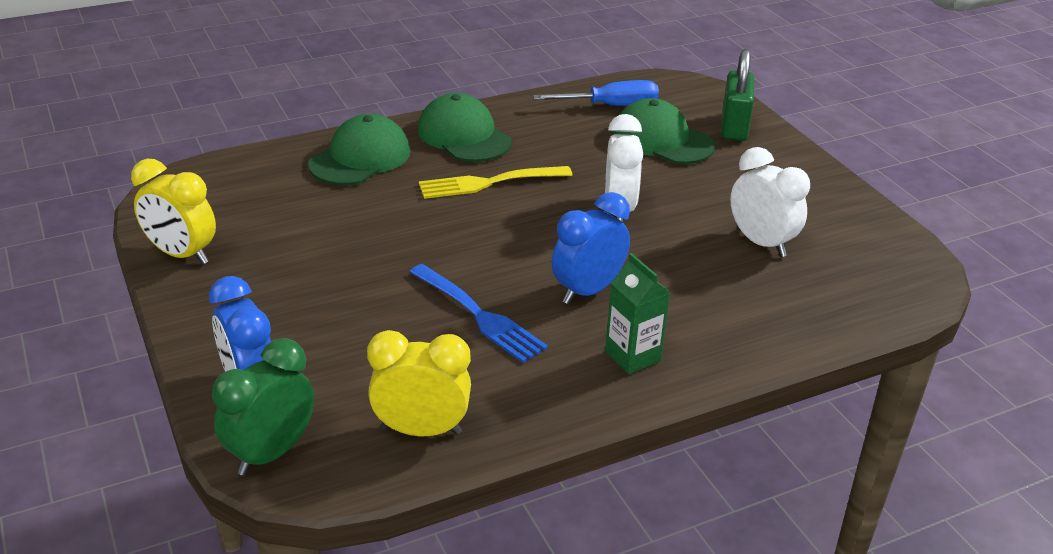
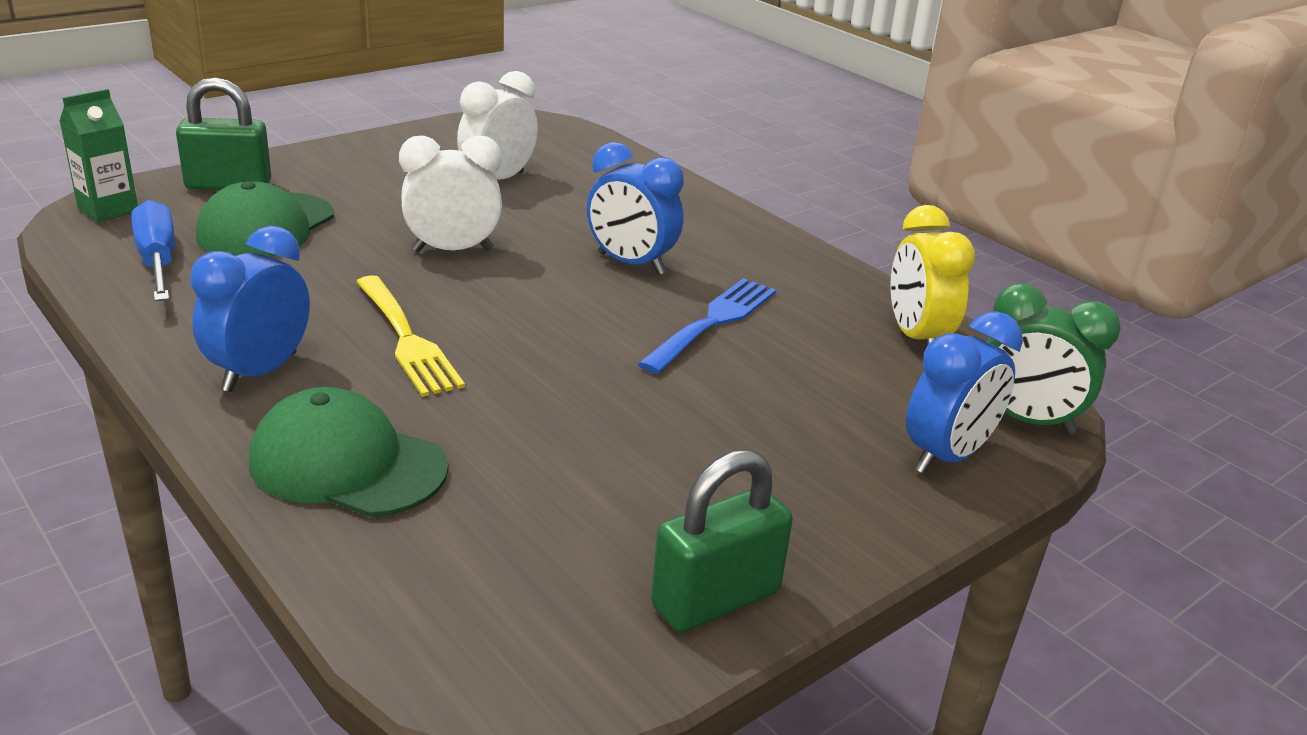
camera: 105 degrees left, 5 degrees down
yellow clock [131,159,216,265] -> green padlock [651,449,793,632]
green cap [417,93,511,162] -> blue clock [190,226,310,392]
green carton [605,253,670,374] -> green carton moved to [60,89,138,222]

